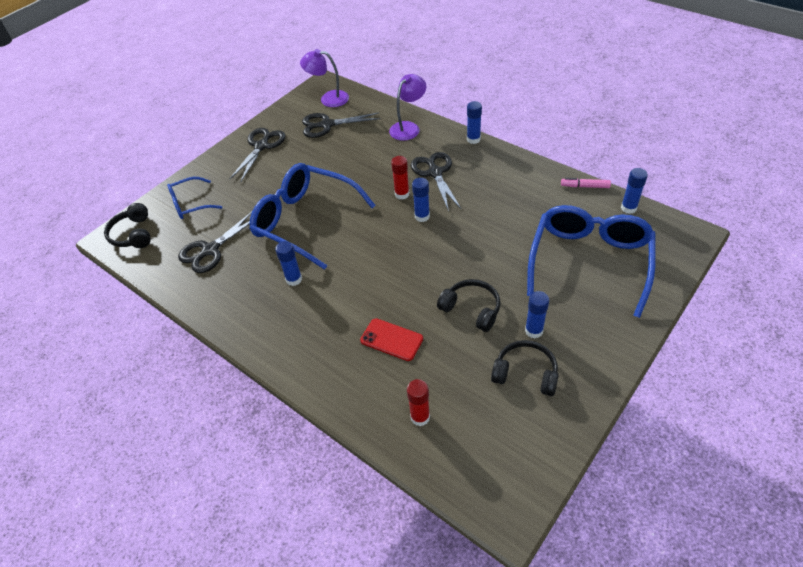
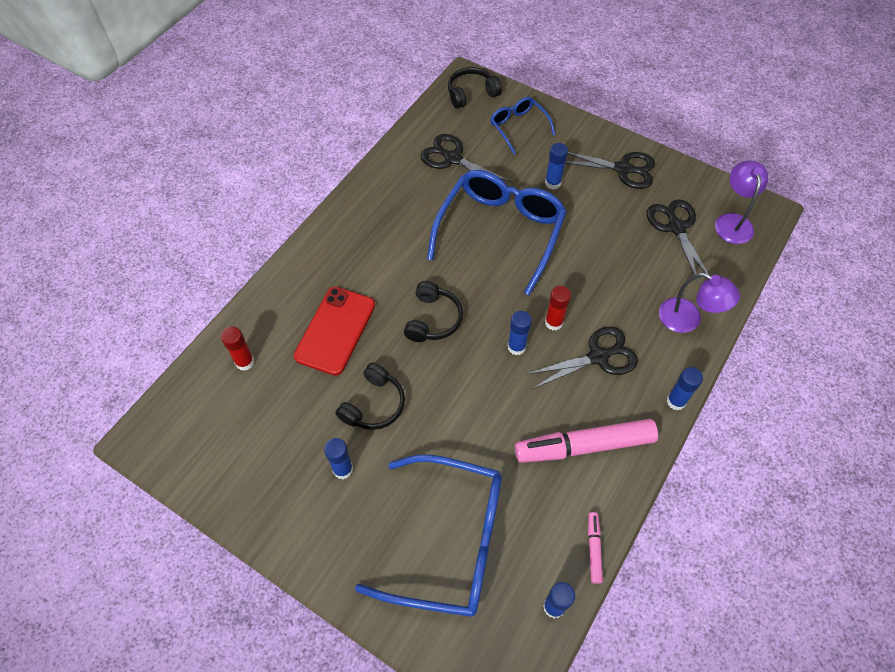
camera: 80 degrees right, 10 degrees up
blue glue stick [275,241,302,286] -> blue glue stick moved to [545,143,568,190]
red phone [360,318,423,361] -> red phone [294,287,375,376], size x1.54
black headphones [491,340,558,396] -> black headphones moved to [404,281,463,342]
none -> pink marker [515,419,658,463]

